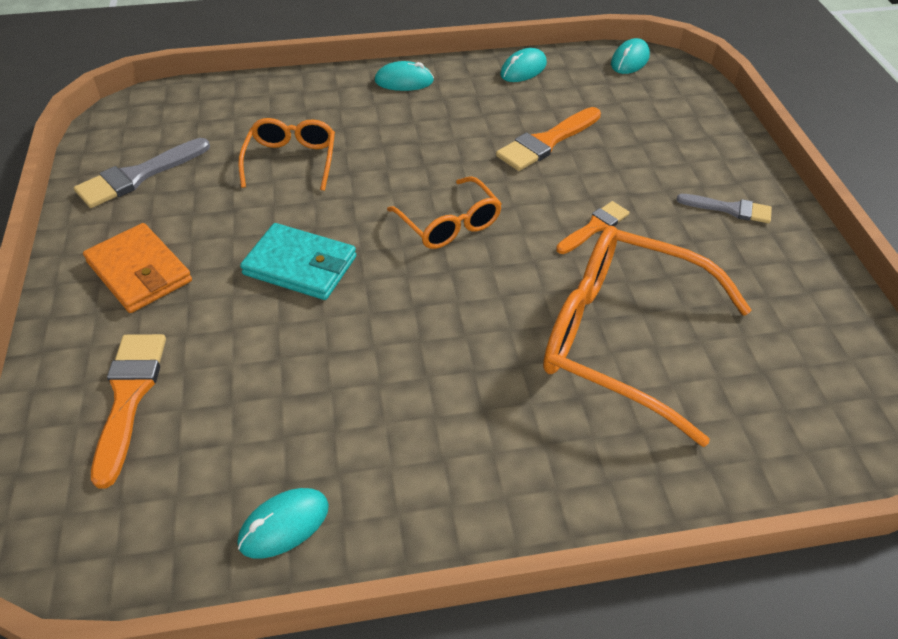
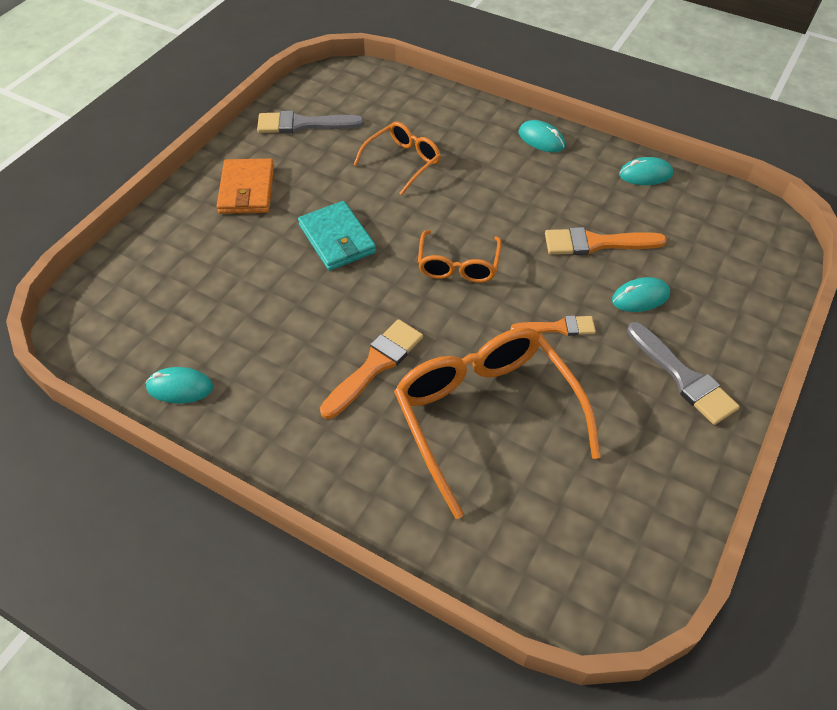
camera: 40 degrees right, 5 degrees up
orange brush [91,334,166,489] -> orange brush moved to [320,319,423,419]
turquoise mouse [611,38,650,74] -> turquoise mouse moved to [612,277,670,312]
grey brush [677,194,772,223] -> grey brush [627,322,740,425], size x1.56

